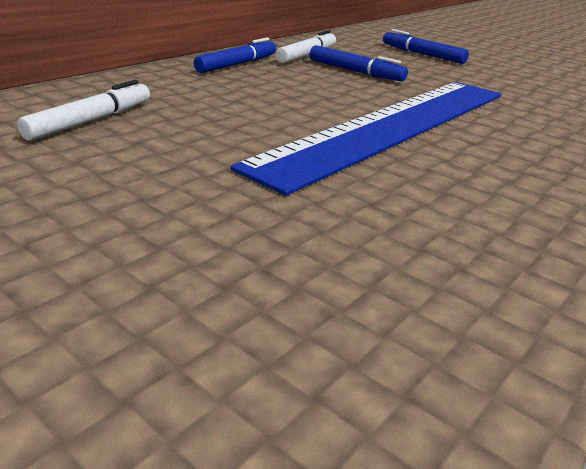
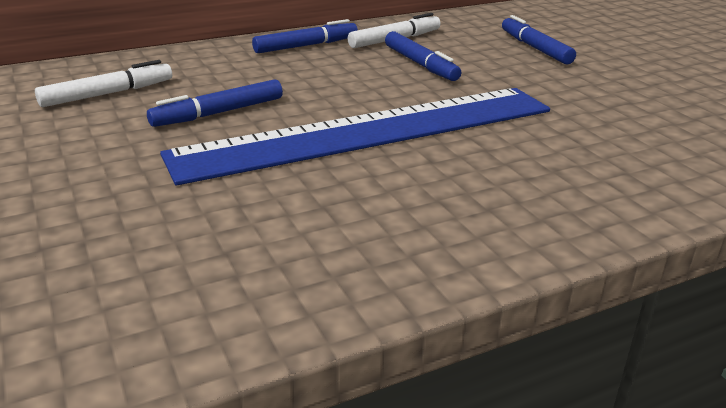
camera: 25 degrees right, 0 degrees up
none -> blue marker [147,79,283,127]

